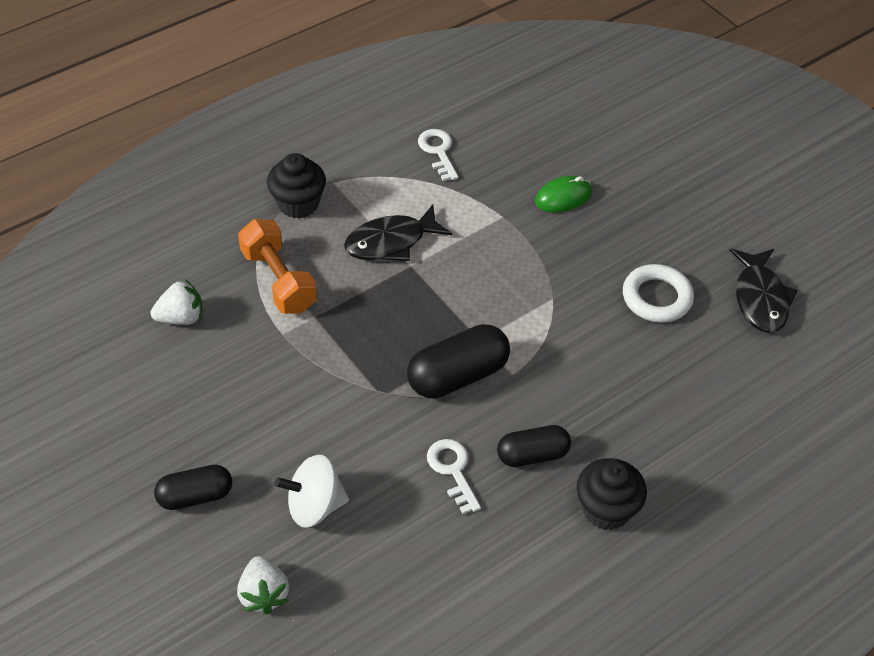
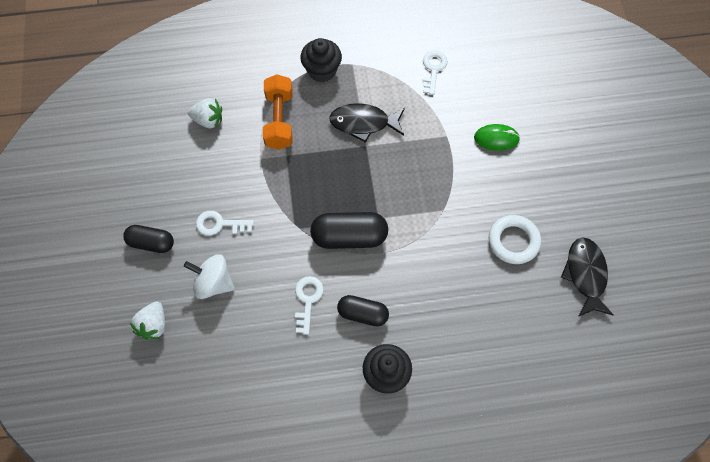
camera: 30 degrees right, 15 degrees up
black fish [729,248,798,333] -> black fish turned 150 degrees clockwise [561,237,614,317]
none -> white key [196,211,254,236]

